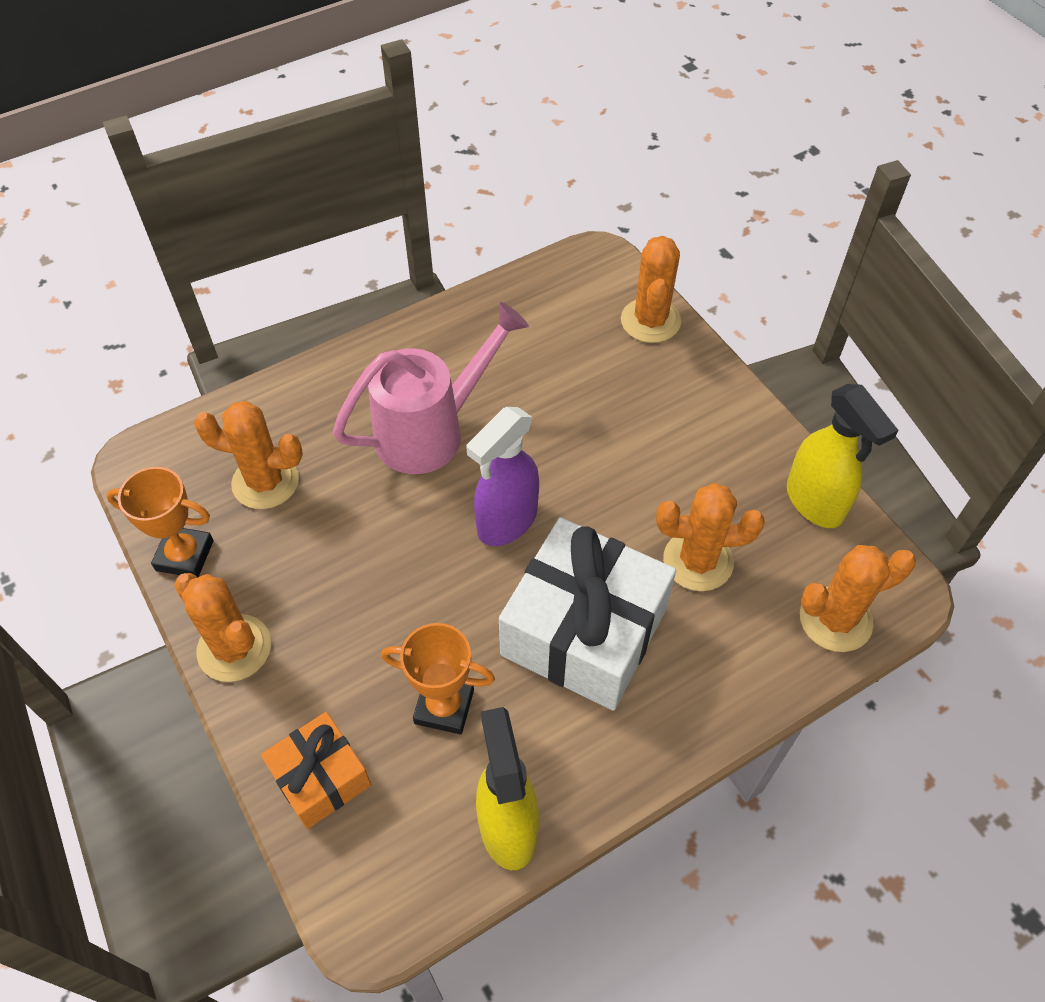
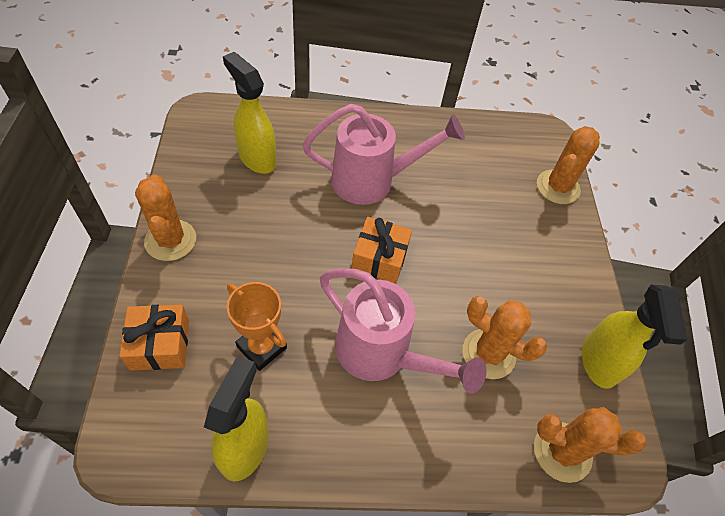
camera: 25 degrees right, 0 degrees up
orange trophy [106,467,214,578] -> none
orange cactus [194,401,303,509] -> yellow spray bottle [223,52,276,174]
purple spray bottle [466,407,539,546] -> orange gift [352,217,412,284]
white gift [499,517,676,711] -> pink watering can [320,268,487,394]

